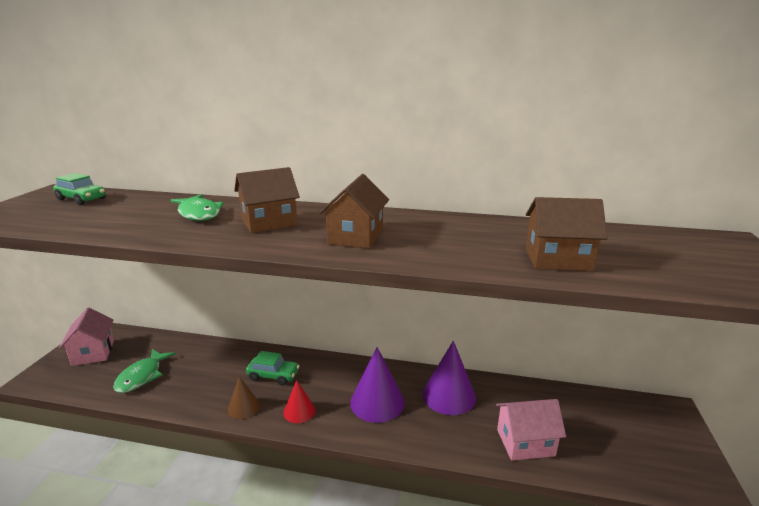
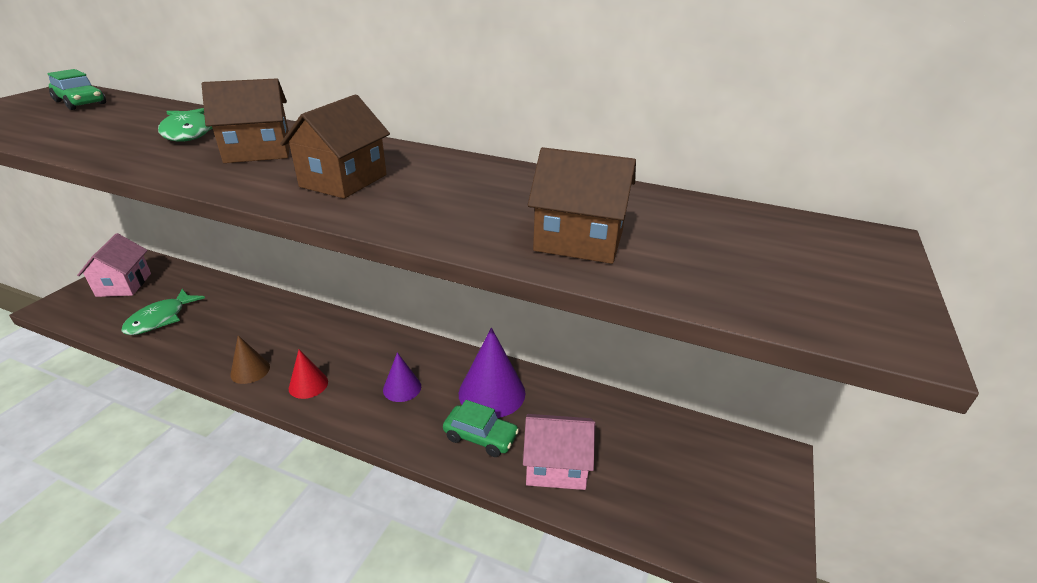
camera: 10 degrees right, 10 degrees up
green car [246,351,299,385] -> green car moved to [443,400,519,457]
purple cone [350,347,404,423] -> purple cone [383,352,421,402], size x0.57

